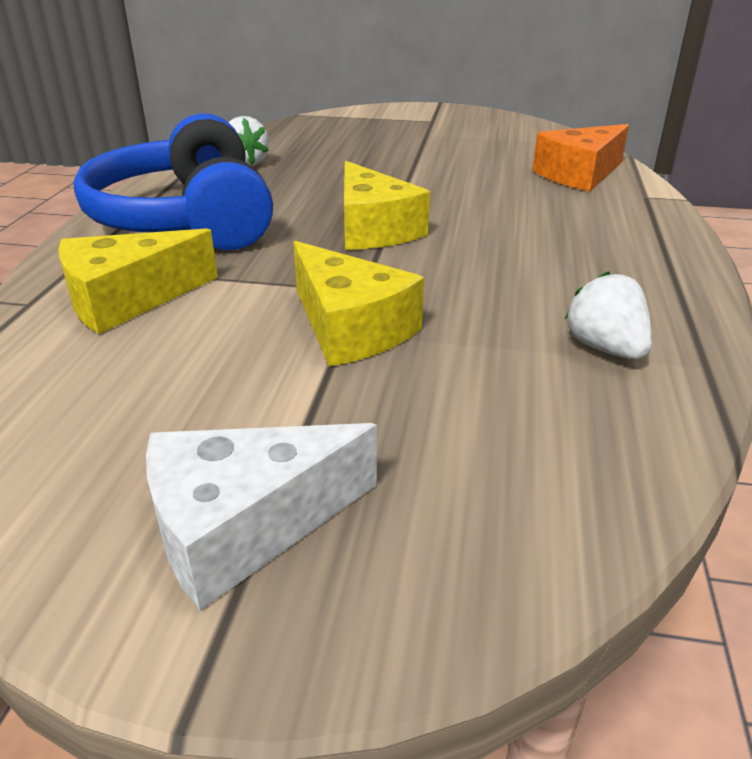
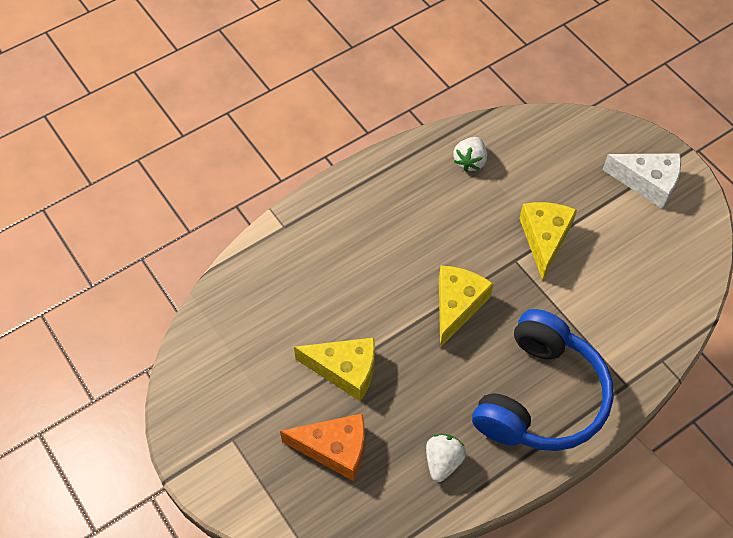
camera: 135 degrees left, 25 degrees up
yellow cheese [58,228,218,334] -> yellow cheese moved to [294,338,375,401]
orange cheese [533,124,629,191] -> orange cheese moved to [280,413,364,481]

